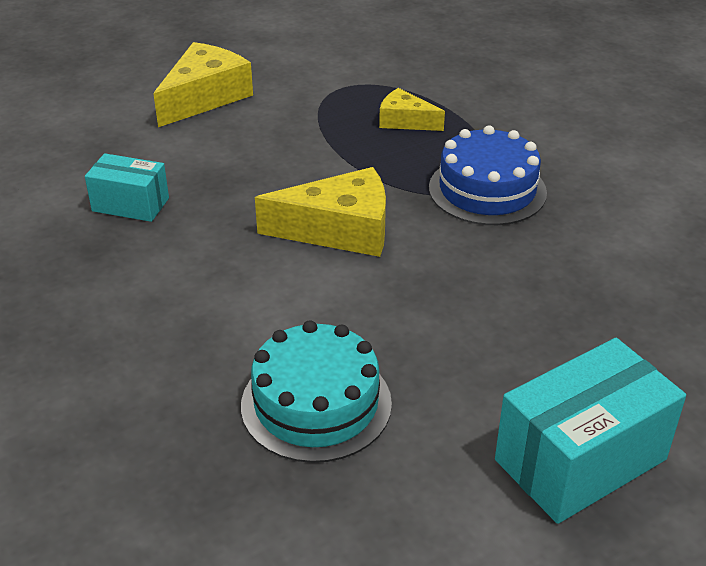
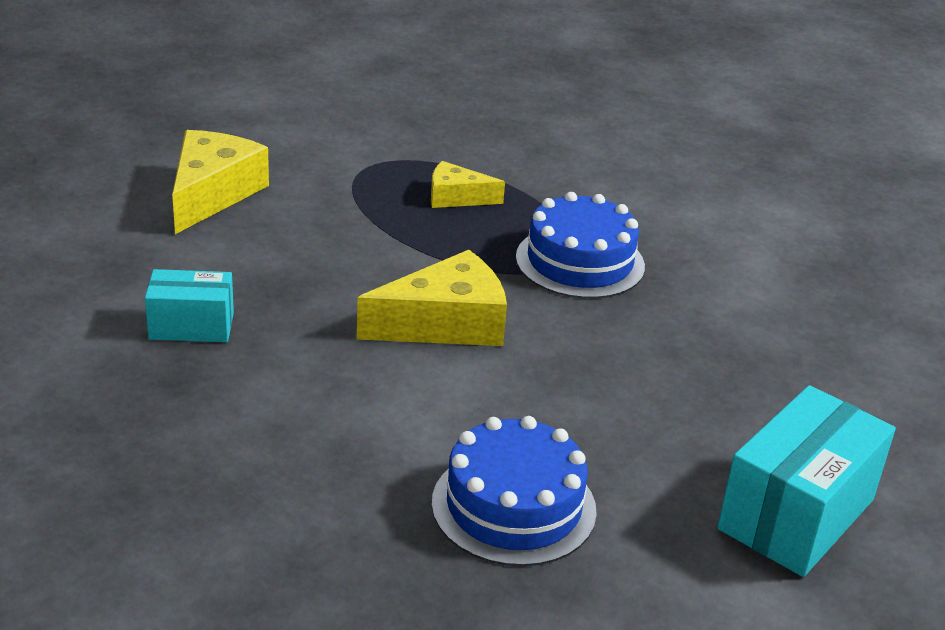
camera: 20 degrees left, 5 degrees down
turquoise cake [241,320,392,463] -> blue cake [432,416,597,566]

